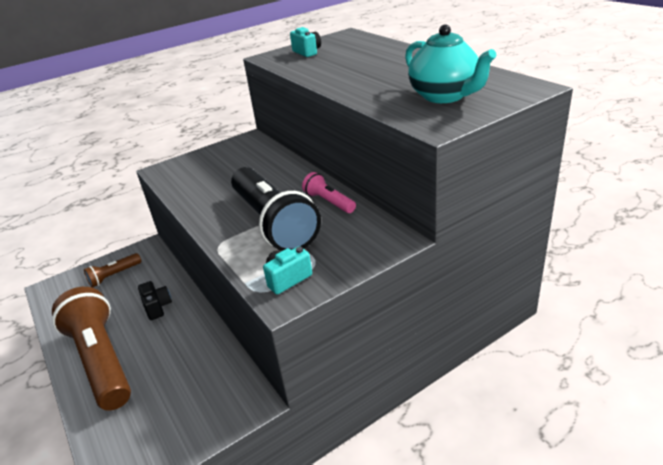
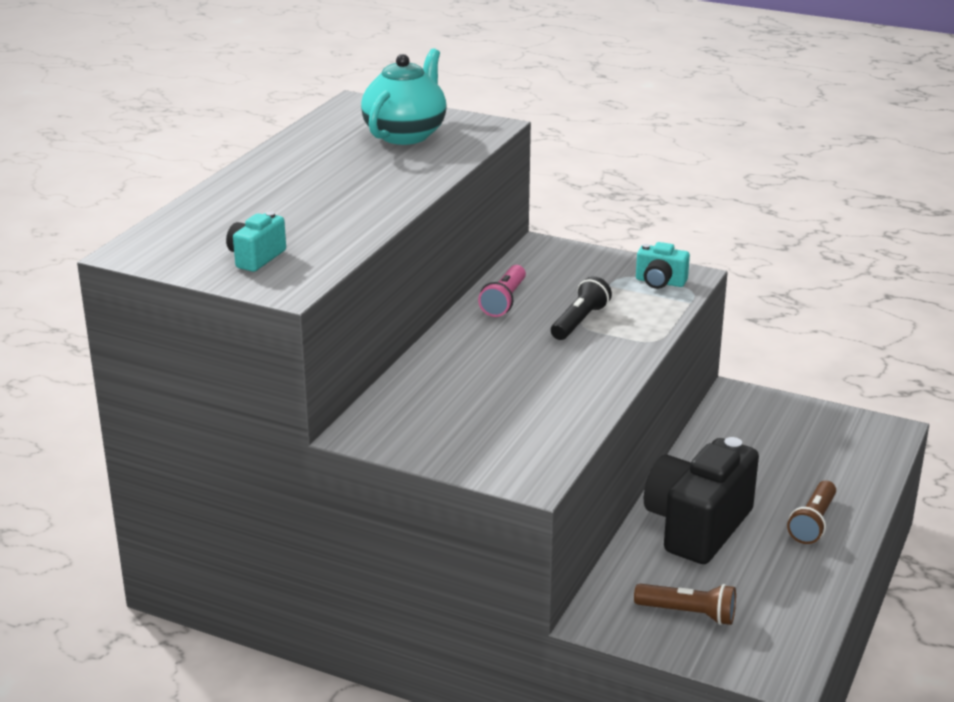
camera: 125 degrees left, 5 degrees down
brown flashlight [52,287,131,411] -> brown flashlight [787,481,836,544], size x0.46
black camera [138,281,172,320] -> black camera [644,437,759,564], size x2.11
black flashlight [231,167,321,251] -> black flashlight [551,276,612,340], size x0.46

